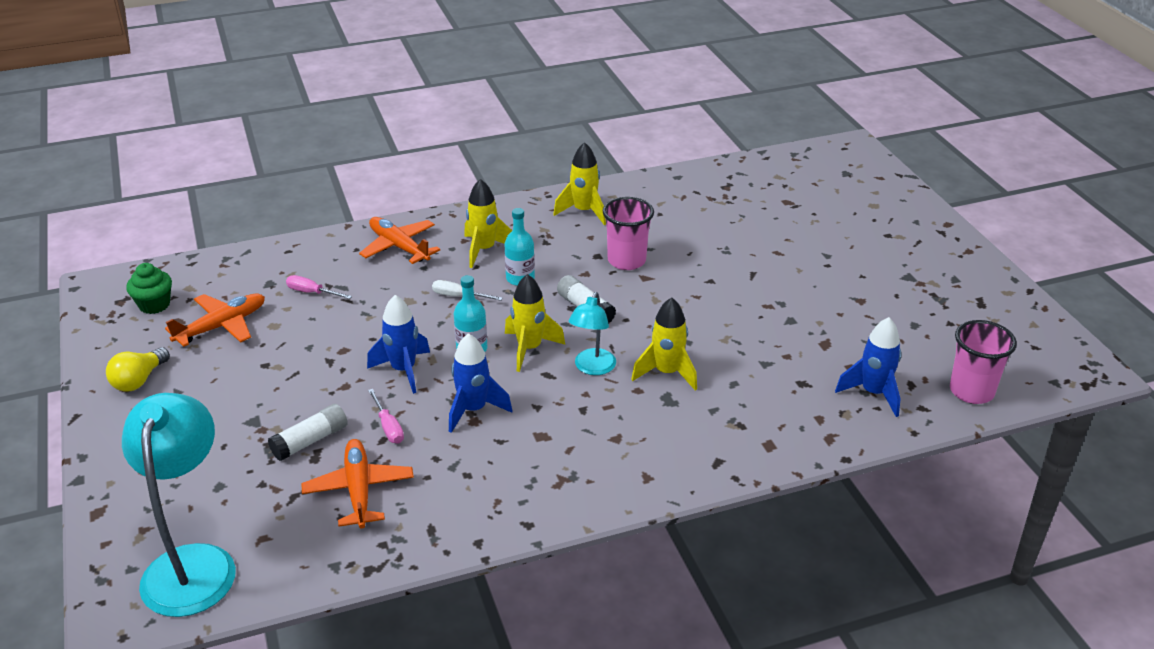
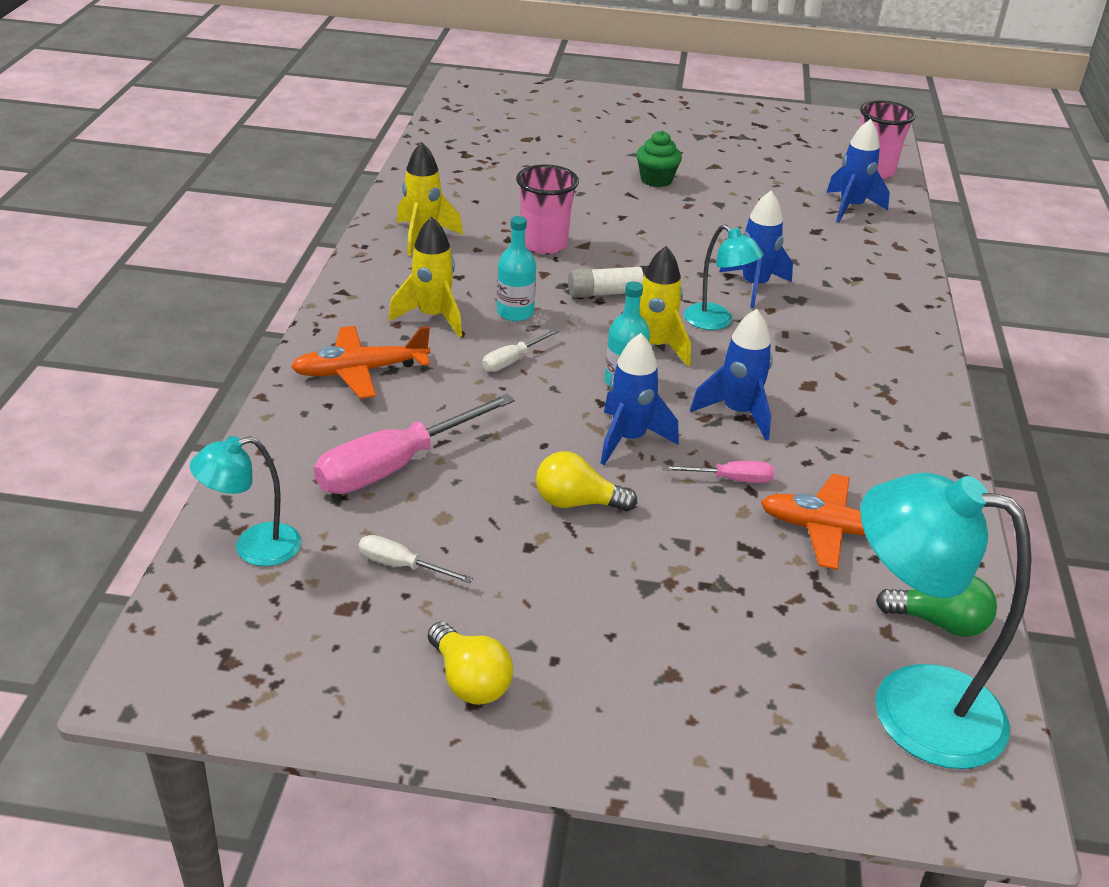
camera: 65 degrees left, 0 degrees up
green cupcake [126,263,172,314] -> green cupcake moved to [636,130,682,187]
orange plane [165,294,265,347] -> white screwdriver [359,535,473,583]
white glue stick [268,404,348,461] -> none
pink screwdriver [286,275,352,299] -> pink screwdriver [314,393,515,494], size x2.07
yellow rocket [631,297,697,391] -> blue rocket [719,191,793,308]
none -> turquoise lamp [190,436,301,566]
none -> yellow light bulb [536,451,637,511]
none -> green light bulb [876,576,997,637]

